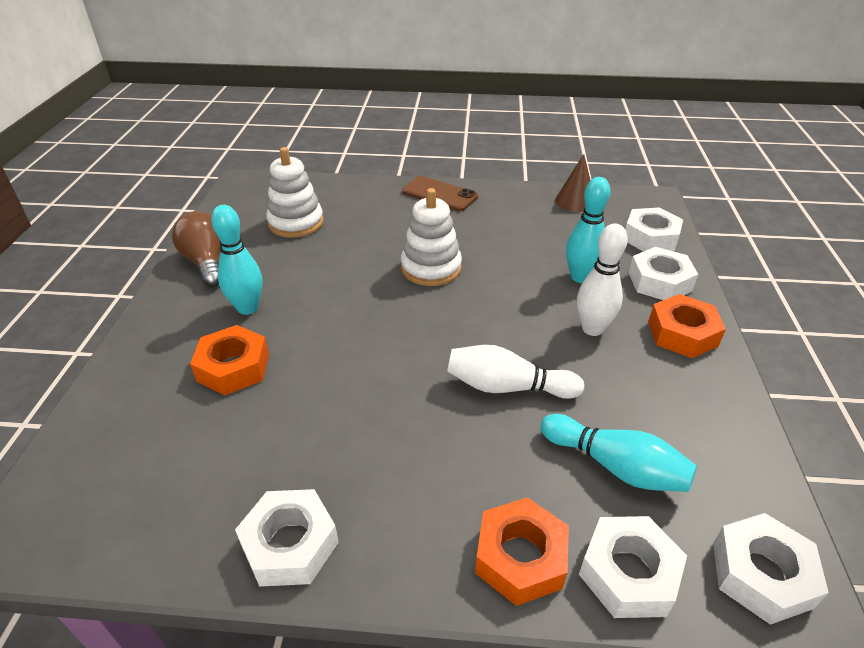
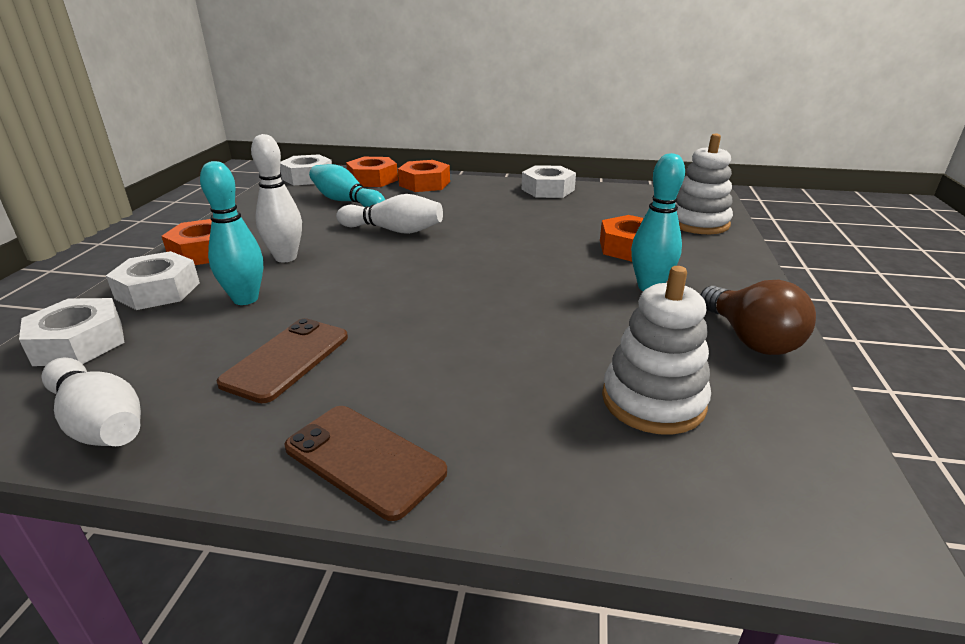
camera: 175 degrees left, 10 degrees down
white stacking toy [401,188,462,286] -> white stacking toy moved to [675,133,733,234]
brown cone [555,154,591,212] -> white bowling pin [42,358,141,446]
white nut [579,516,687,618] -> orange nut [346,157,398,187]
none -> brown phone [217,318,348,403]

